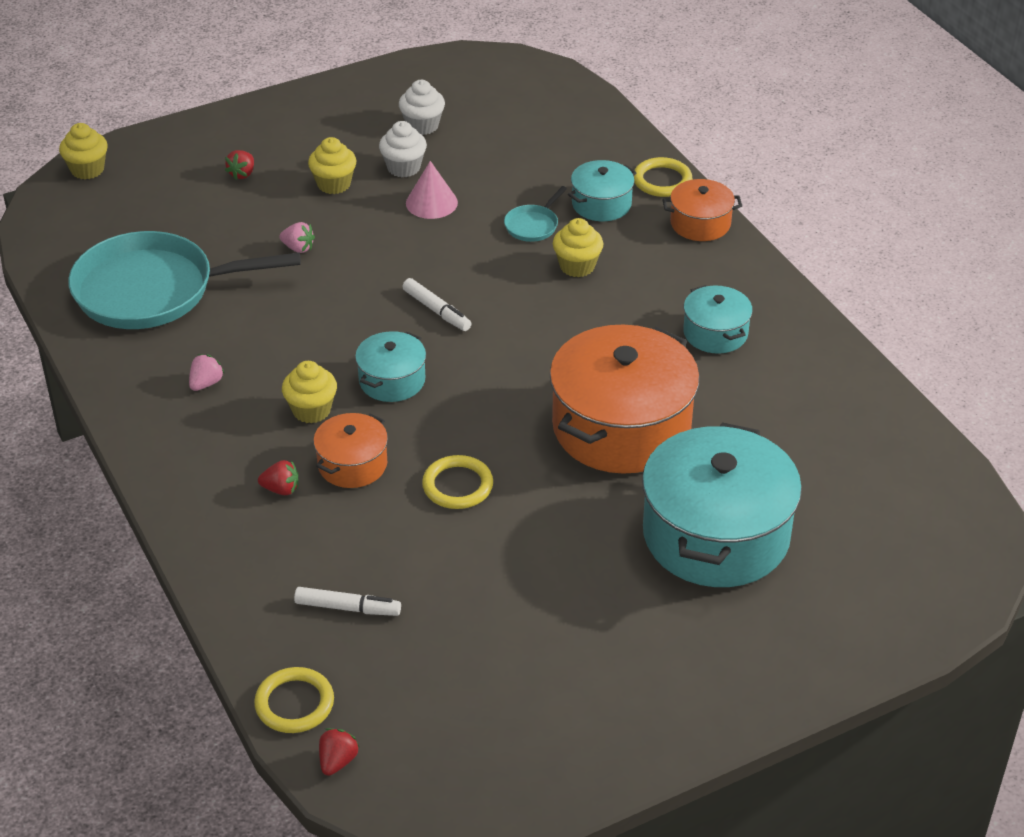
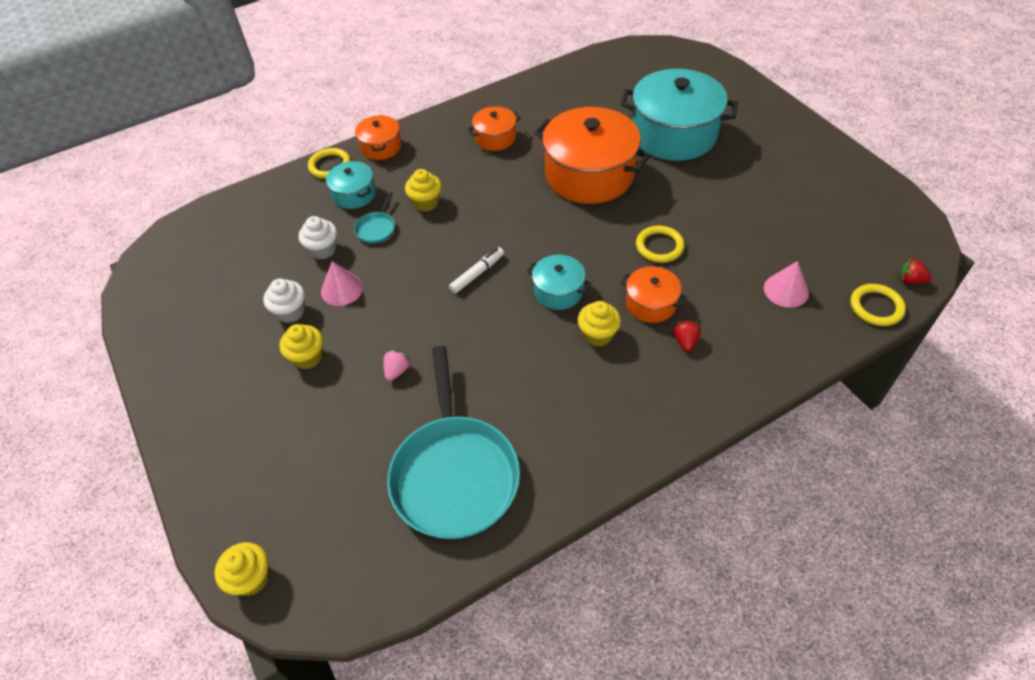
camera: 90 degrees left, 10 degrees up
pink strawberry [189,354,225,391] -> none
red strawberry [225,150,254,180] -> none
white marker [294,587,401,616] -> pink cone [764,261,809,308]
white cupcake [399,80,445,135] -> white cupcake moved to [299,216,337,259]
turquoise pan [504,186,567,242] -> turquoise pan turned 75 degrees clockwise [354,192,395,244]
turquoise pot [683,285,753,354] -> orange pot [468,106,521,151]

